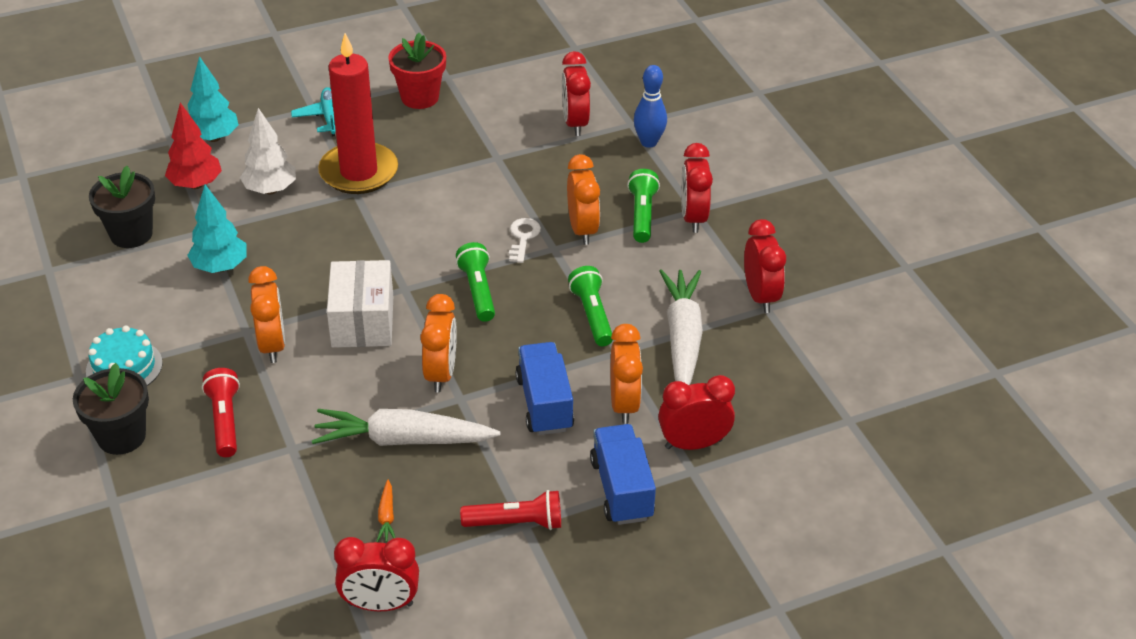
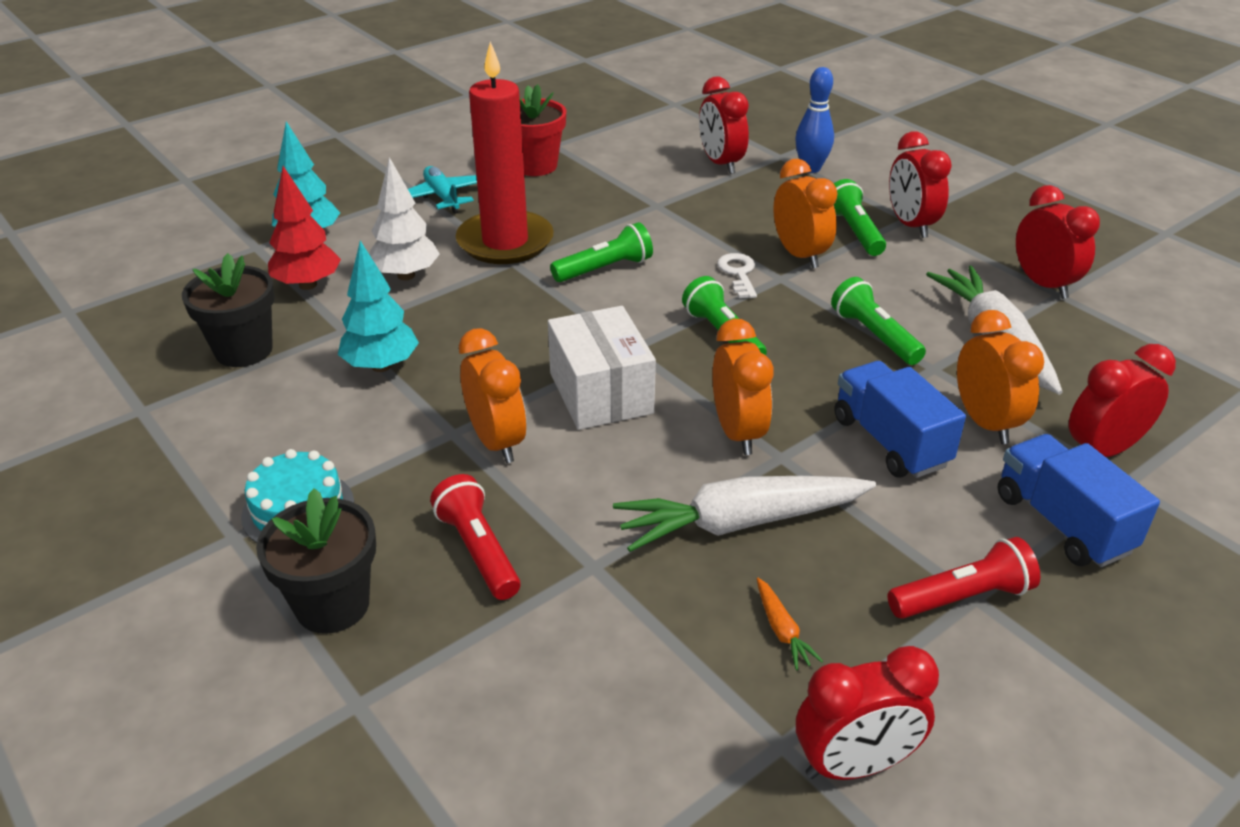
camera: 15 degrees left, 5 degrees down
none -> green flashlight [550,222,653,282]

